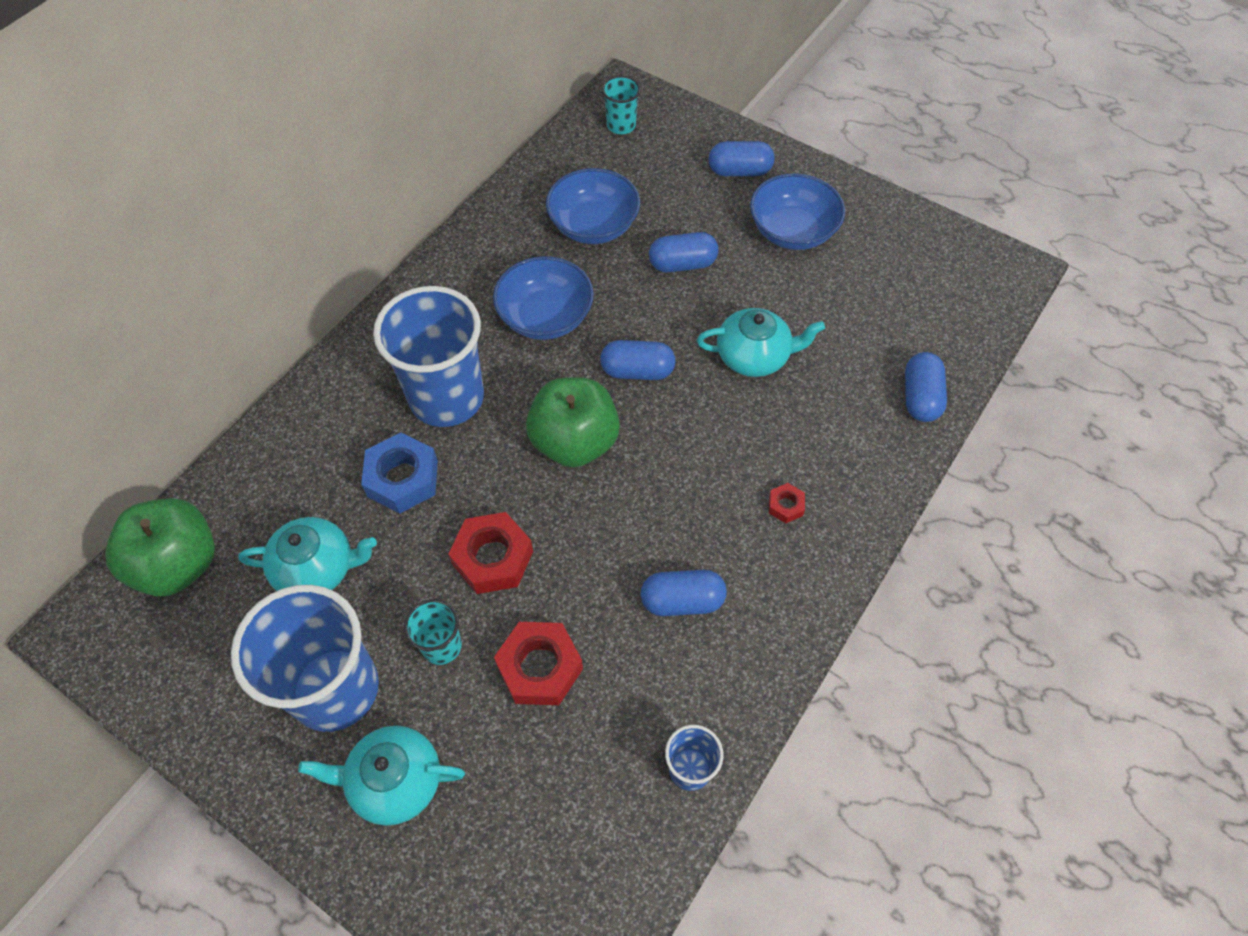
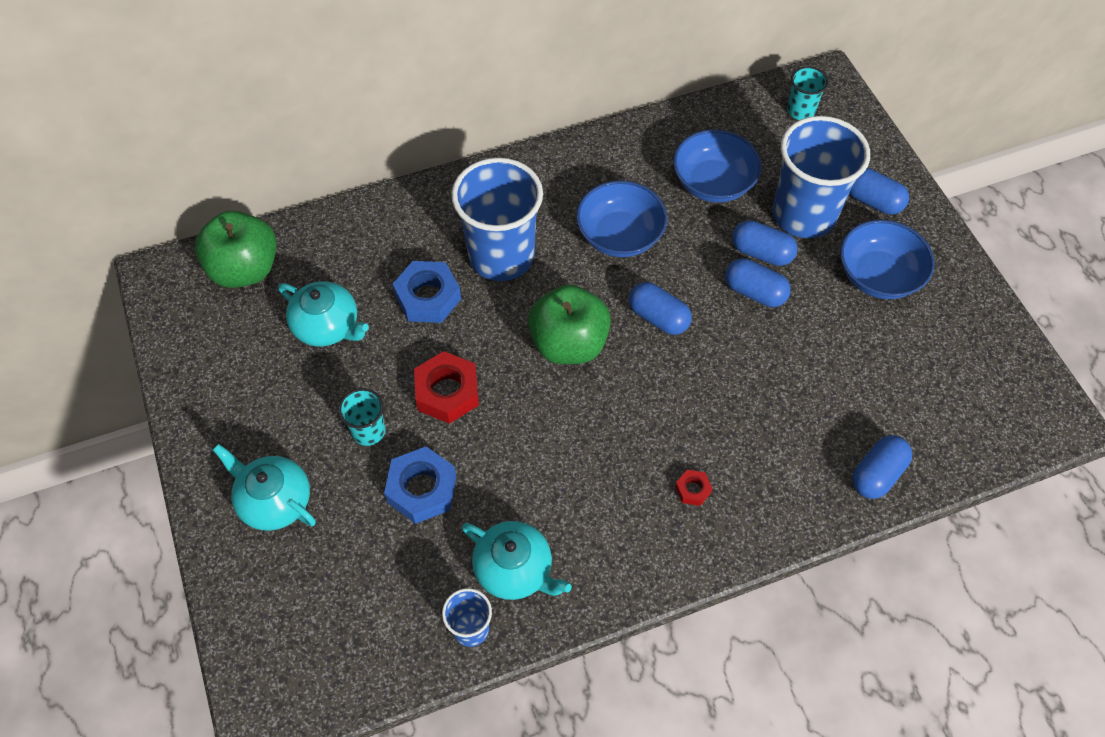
camera: 35 degrees right, 0 degrees up
blue cup [231,585,379,732] -> blue cup moved to [773,116,870,238]
red nut [494,622,583,705] -> blue nut [384,446,457,524]
blue capsule [640,570,727,616] -> blue capsule moved to [725,258,791,307]
turquoise teapot [697,308,825,377] -> turquoise teapot moved to [462,521,572,600]

